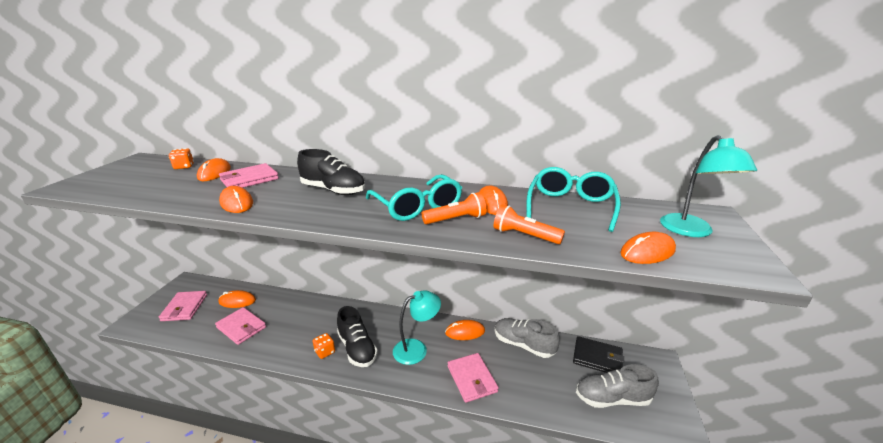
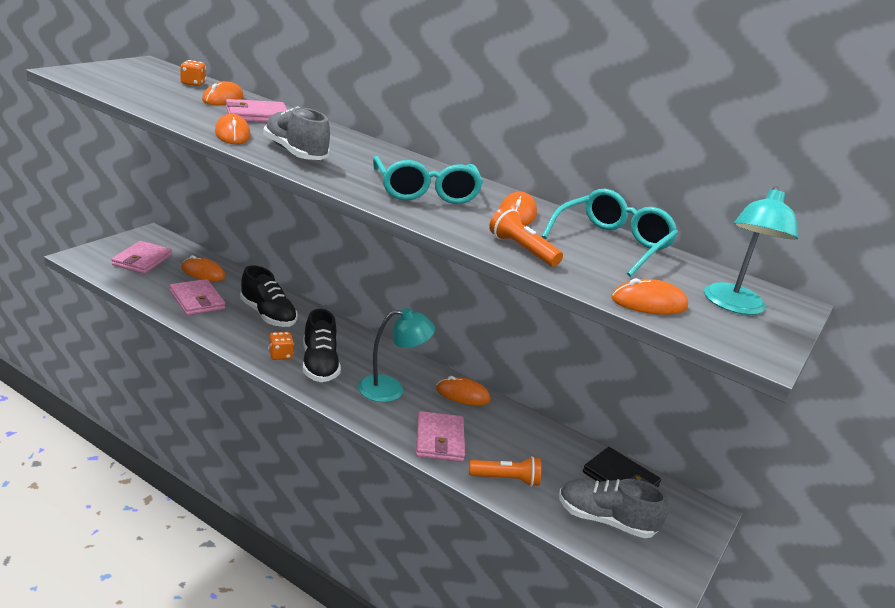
camera: 15 degrees right, 0 degrees up
black shoe [297,149,365,195] -> black shoe moved to [240,265,297,327]
orange flashlight [422,192,486,225] -> orange flashlight moved to [469,456,541,487]
grey shoe [495,318,560,358] -> grey shoe moved to [263,106,330,160]

